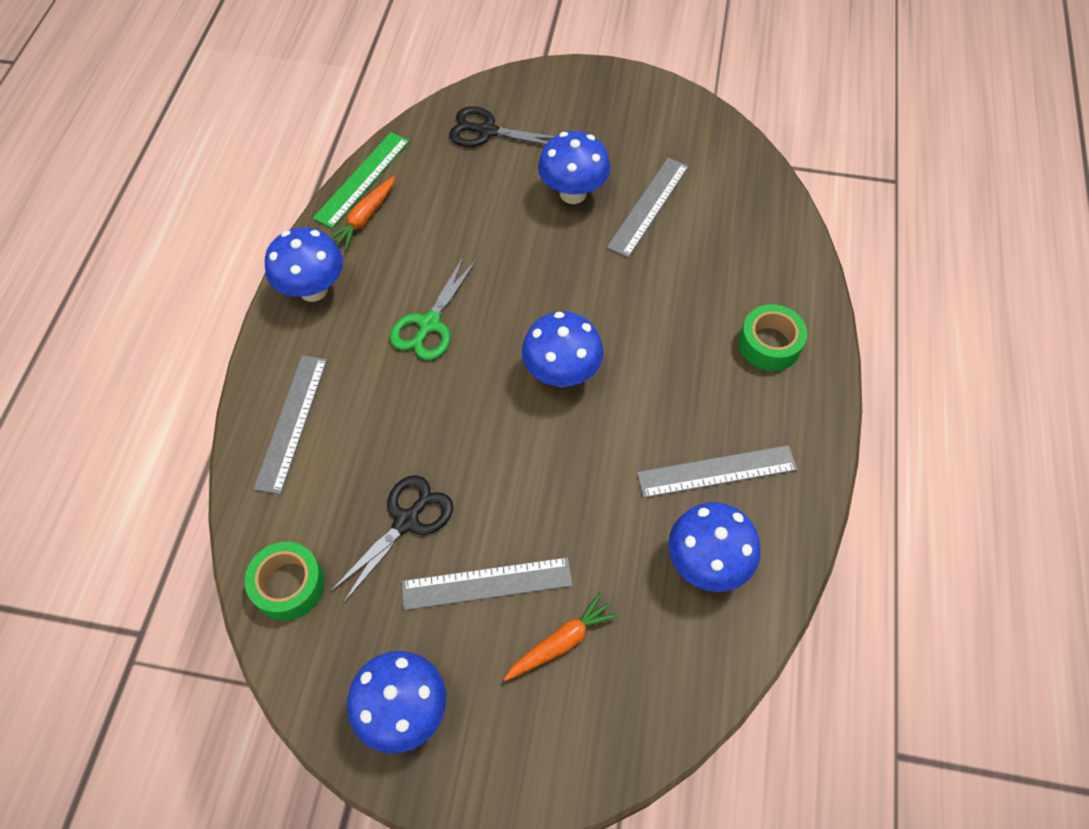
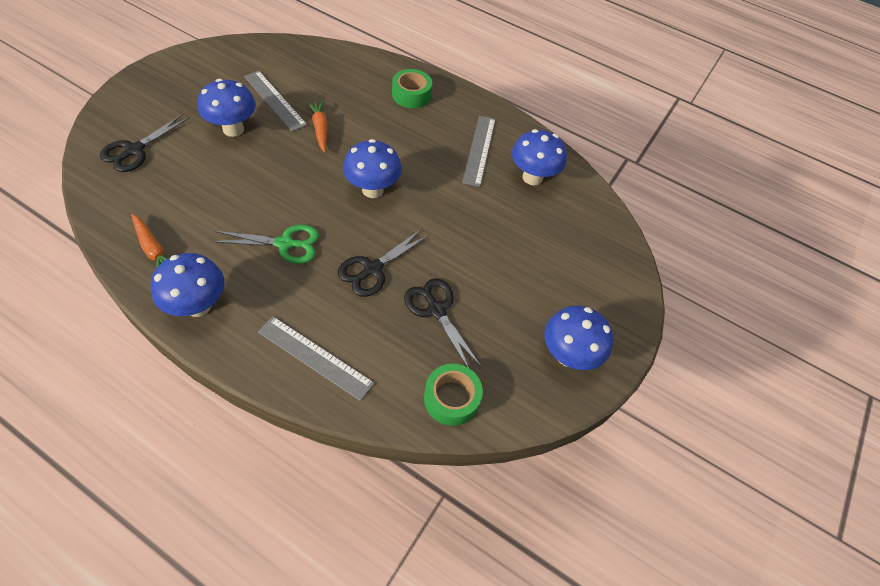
camera: 75 degrees left, 5 degrees down
green ruler [313,132,409,228] -> none
green scissors [390,256,477,360] -> green scissors turned 45 degrees counterclockwise [211,225,319,264]
grey ruler [401,557,573,610] -> none
orange carrot [504,592,619,681] -> orange carrot moved to [307,100,328,153]
none -> black scissors [338,229,430,297]

